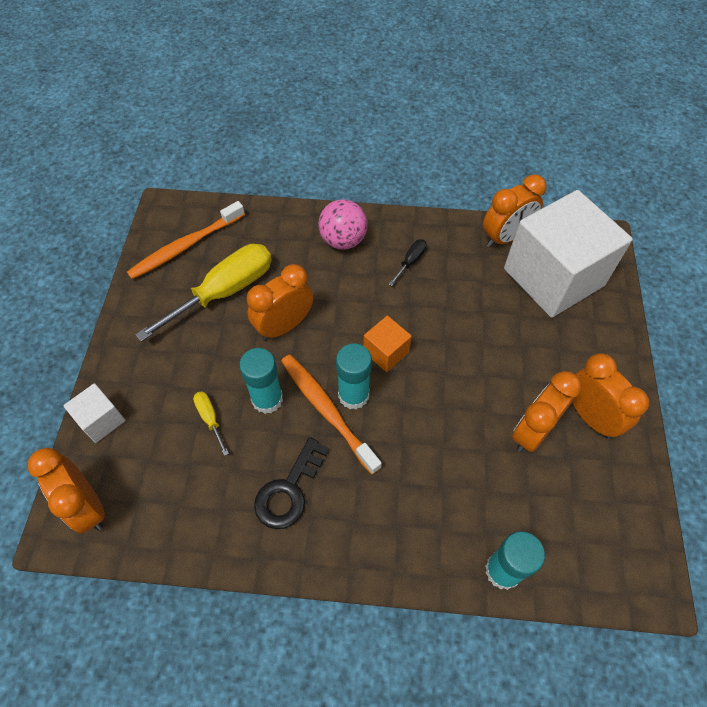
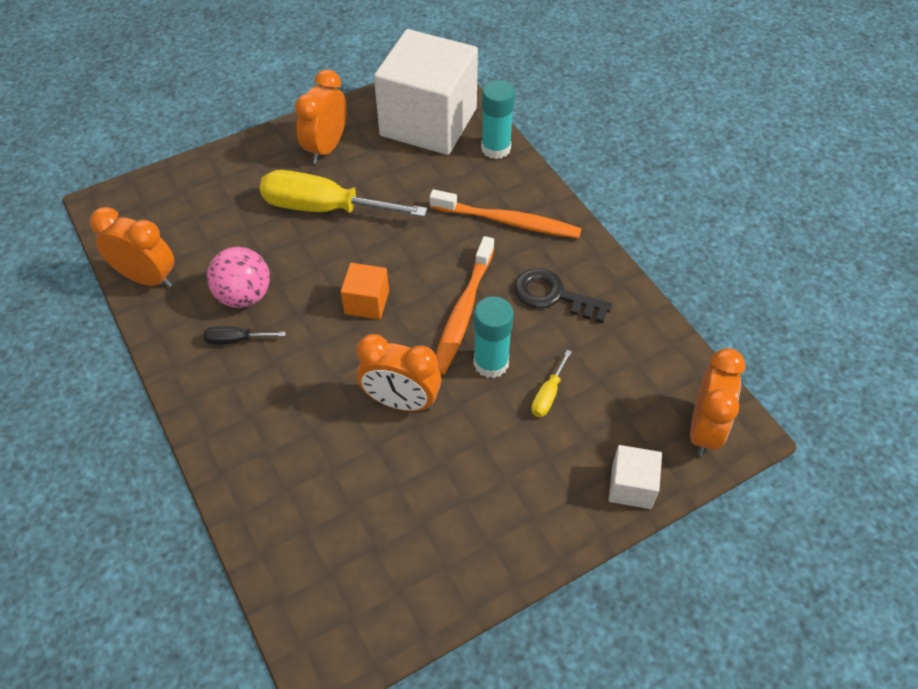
camera: 125 degrees left, 5 degrees down
orange toothbrush [127,201,245,279] -> orange toothbrush moved to [429,189,582,239]
yellow screwdriver [135,244,272,342] -> yellow screwdriver moved to [260,170,427,217]
black key [254,437,329,529] -> black key turned 150 degrees counterclockwise [514,268,612,323]
pink ball [318,199,367,250] -> pink ball moved to [207,247,270,308]
turquoise glue stick [336,343,372,409] -> none
white cube [504,190,633,318] -> white cube moved to [374,29,478,155]
orange clock [512,371,581,452] -> none

